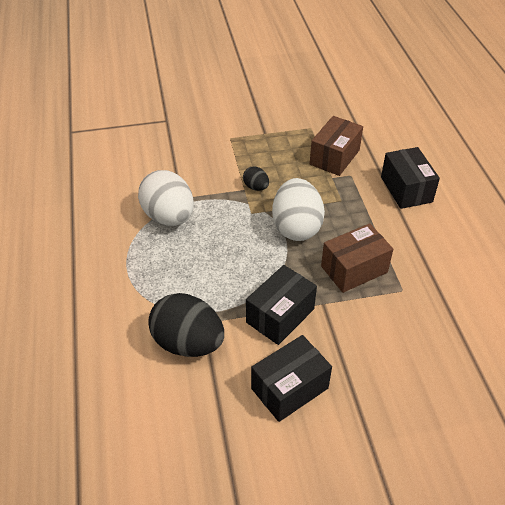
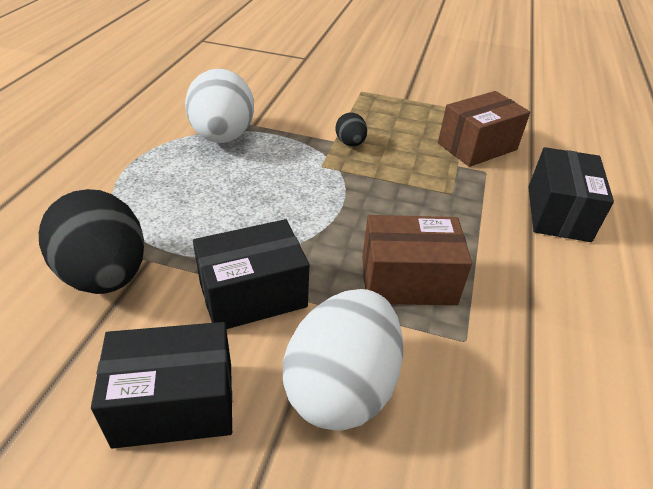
camera: 25 degrees right, 5 degrees down
white egg [272,178,325,241] -> white egg moved to [283,289,403,431]

